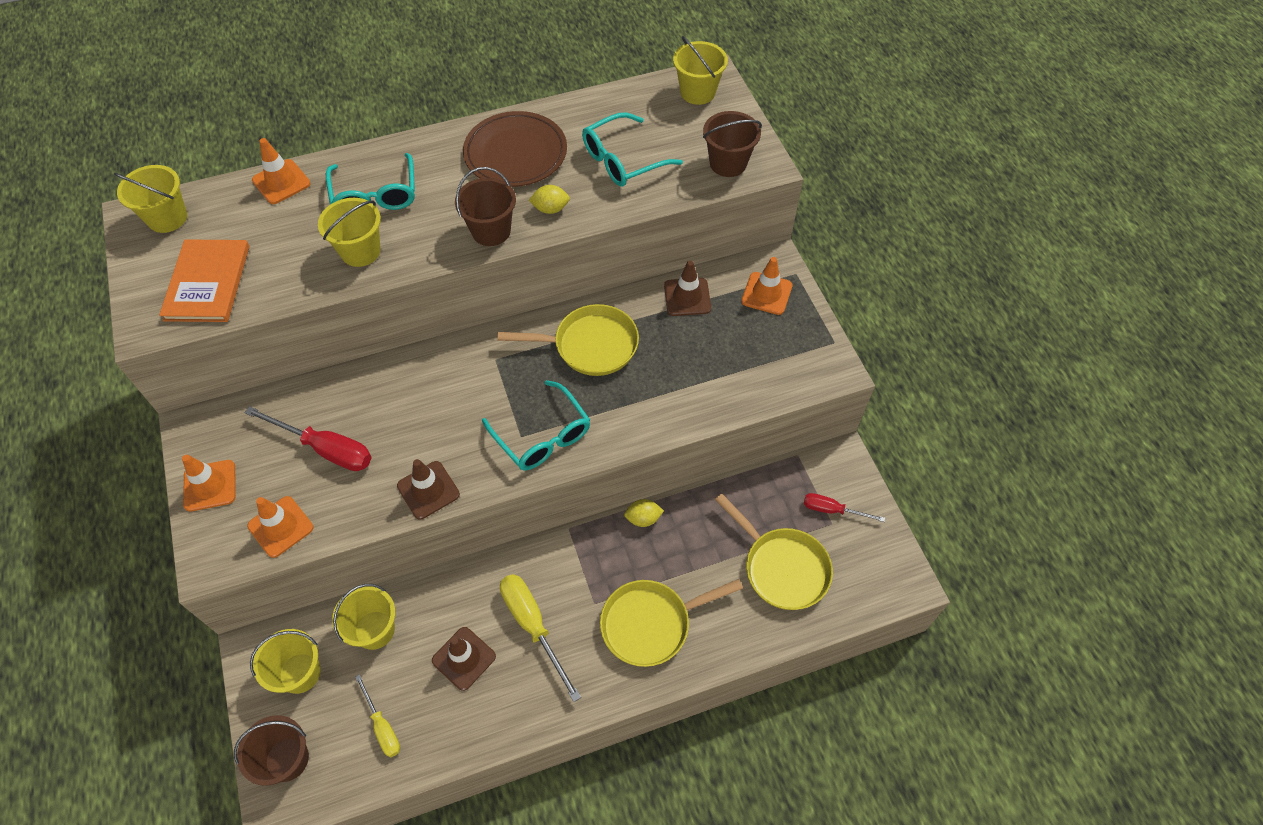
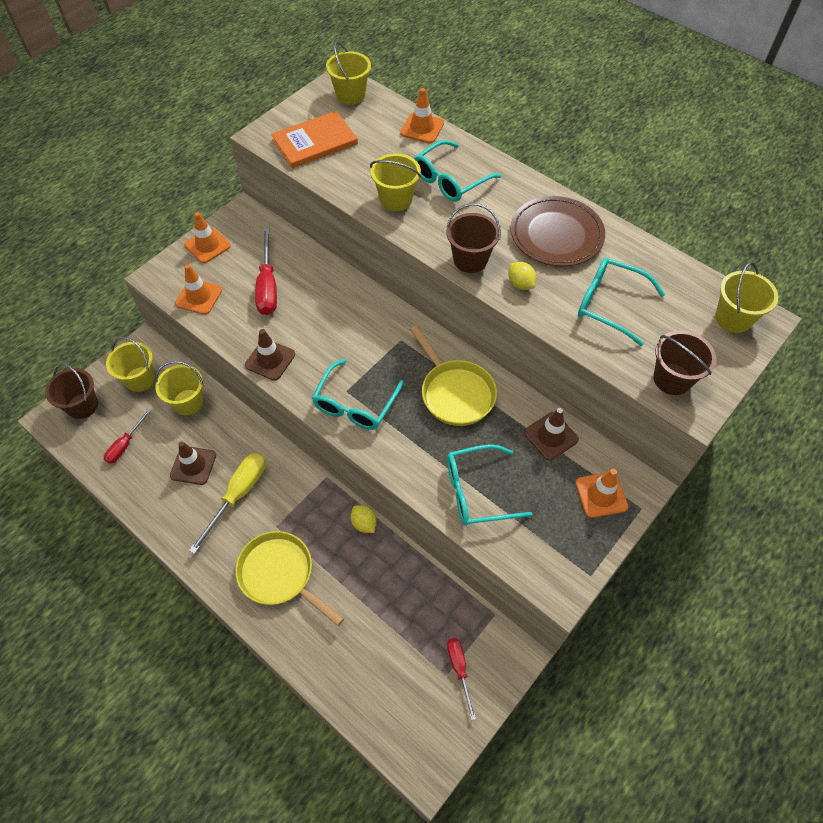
camera: 60 degrees right, 0 degrees up
yellow screwdriver [355,674,400,757] -> red screwdriver [104,409,151,464]
yellow pan [715,494,833,610] -> none
none -> turquoise glasses [447,444,532,526]

